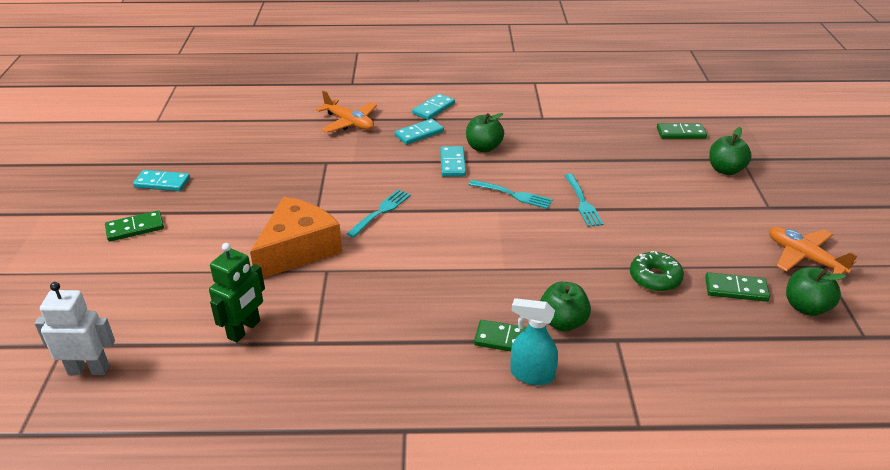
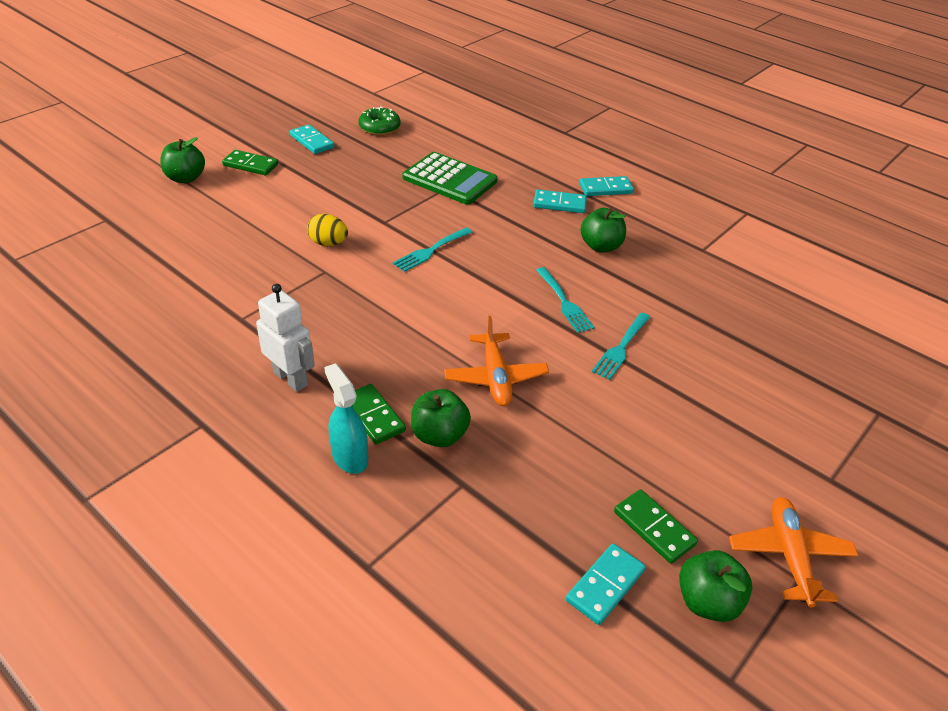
camera: 40 degrees right, 5 degrees up
white robot [35,282,115,375] -> white robot moved to [256,284,315,392]
green robot [209,243,265,343] -> none
orange cheese [250,197,342,278] -> yellow egg [307,214,348,246]
orange plane [316,90,377,133] -> orange plane moved to [444,316,549,406]
turquoise fork [346,189,411,238] -> turquoise fork turned 150 degrees clockwise [393,227,473,272]
turquoise domino [440,146,466,177] -> turquoise domino moved to [566,543,646,625]
green donut [630,251,684,292] -> green donut moved to [359,106,400,135]
green domino [657,123,707,139] -> none
green apple [709,127,752,175] -> green apple moved to [160,137,205,183]
none -> green calculator [403,152,498,205]

